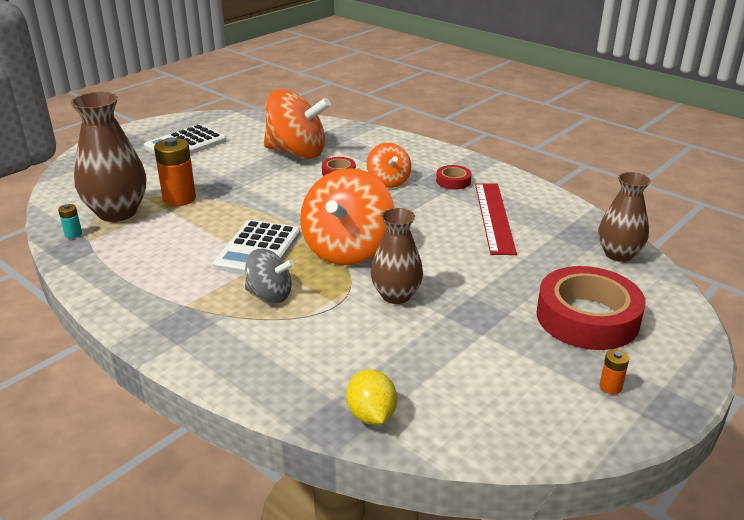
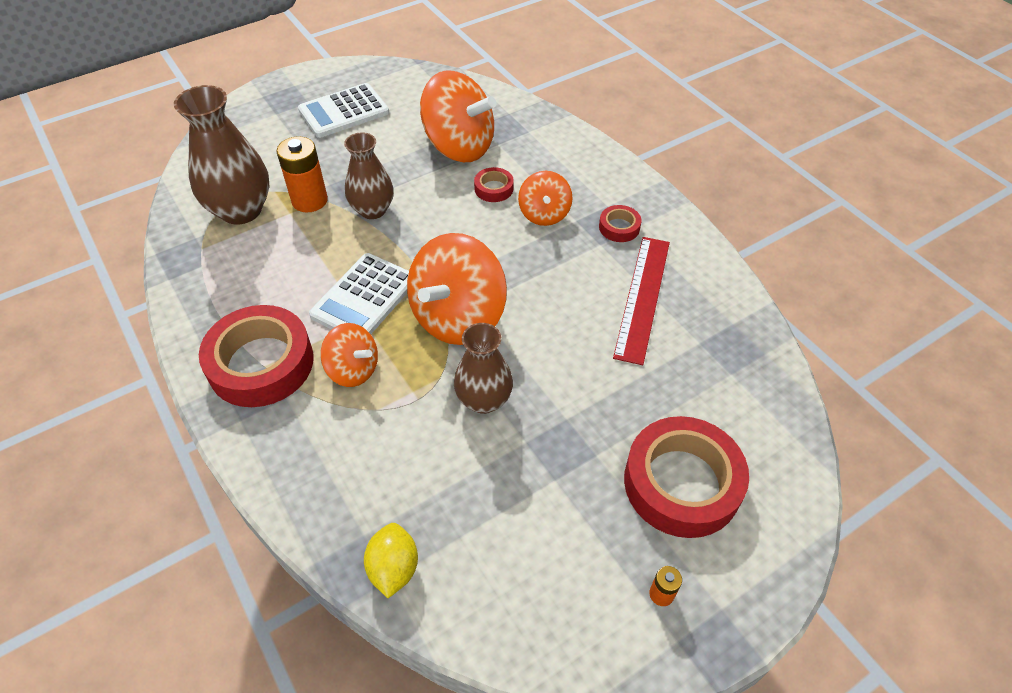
camera: 15 degrees right, 20 degrees up
turquoise battery [58,204,82,238] -> none
grey spinning top [245,249,294,303] -> orange spinning top [320,323,378,387]
brown vase [598,172,651,262] -> brown vase moved to [344,132,394,219]
none -> red tape [199,305,314,407]

